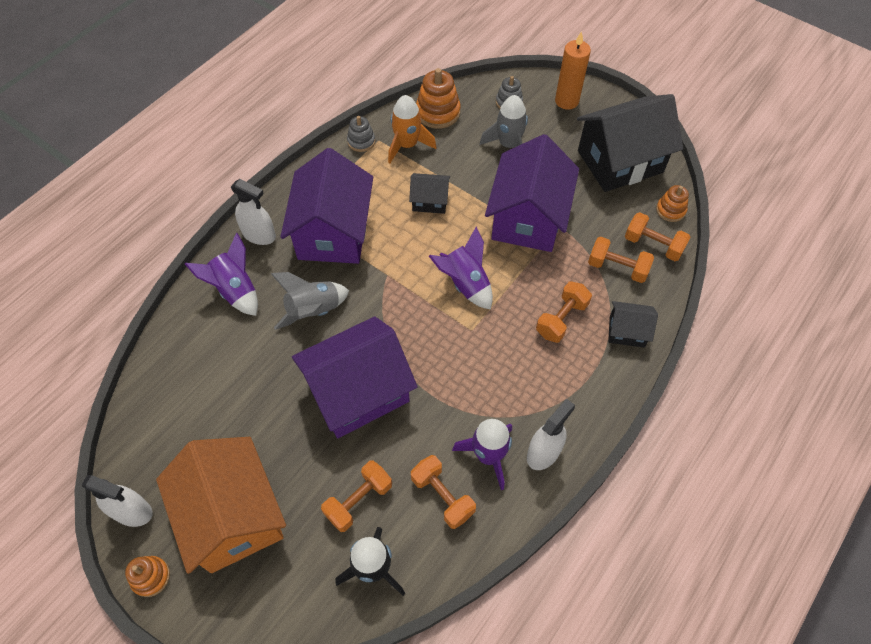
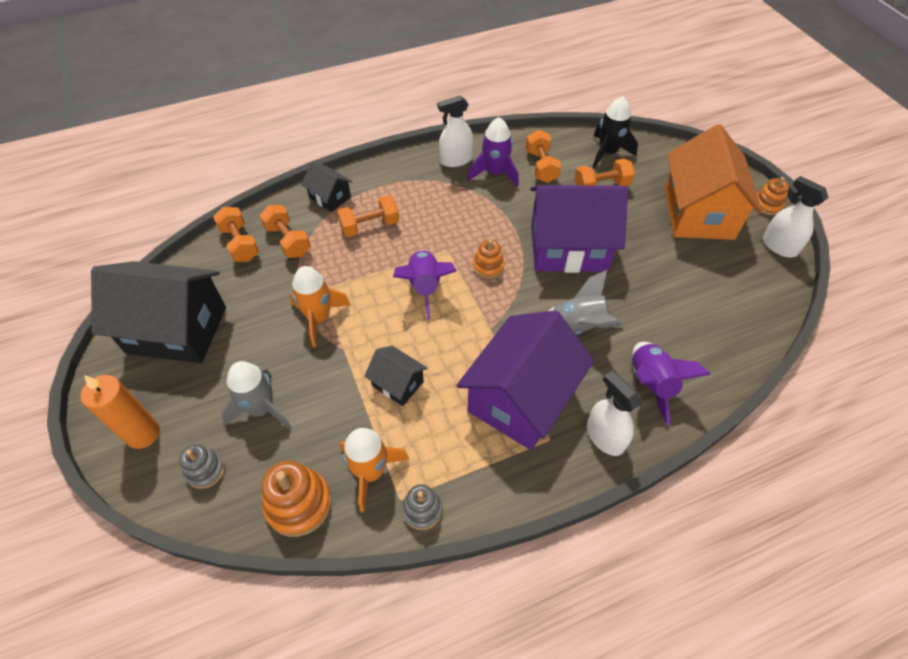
camera: 150 degrees left, 5 degrees down
purple house [485,134,579,252] -> orange rocket [289,266,351,347]
orange stacking toy [656,185,689,222] -> orange stacking toy moved to [473,240,504,279]

